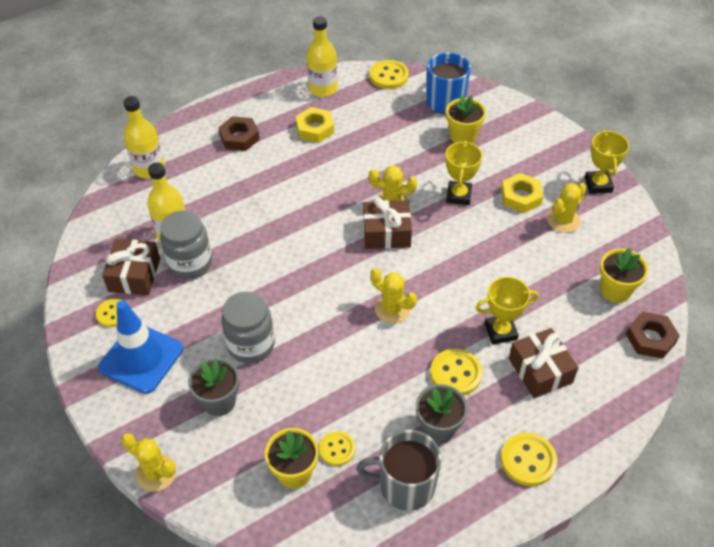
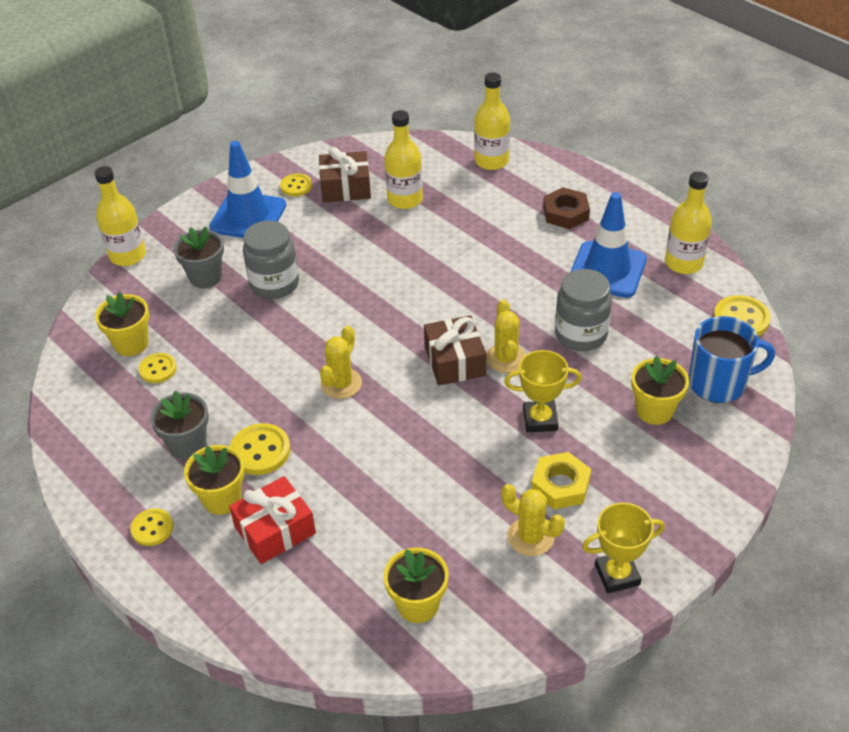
camera: 80 degrees right, 5 degrees down
yellow cactus [121,433,177,492] -> yellow bottle [95,166,146,266]
grey jar [160,211,212,279] -> grey jar moved to [555,269,612,351]
yellow nut [296,107,334,143] -> blue traffic cone [571,192,647,298]
grey mug [357,430,442,511] -> none
yellow trophy [476,277,539,345] -> none
yellow button [501,432,557,486] -> yellow button [130,508,173,546], size x0.66
brown gift [509,328,578,398] -> red gift [229,476,316,564]
brown nut [626,311,680,359] -> none
none -> yellow flower pot [184,445,245,515]

